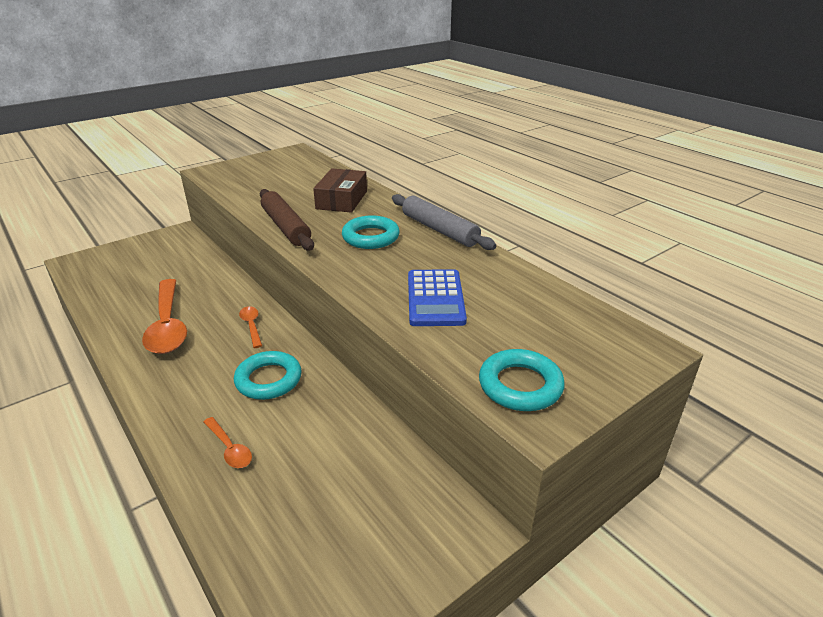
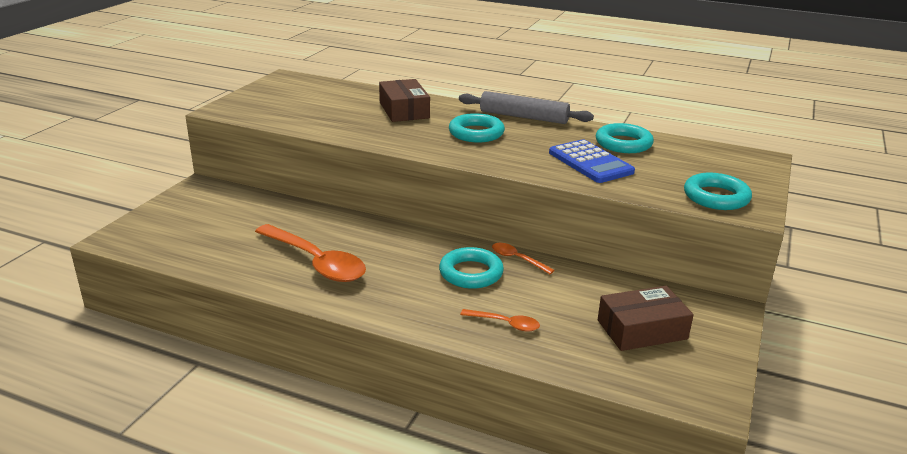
camera: 30 degrees left, 5 degrees down
orange spoon [239,306,262,348] -> orange spoon moved to [492,243,555,274]
brown rolling pin [260,189,314,251] -> none
none -> turquoise ring [596,123,654,153]
none -> brown box [598,286,694,351]

